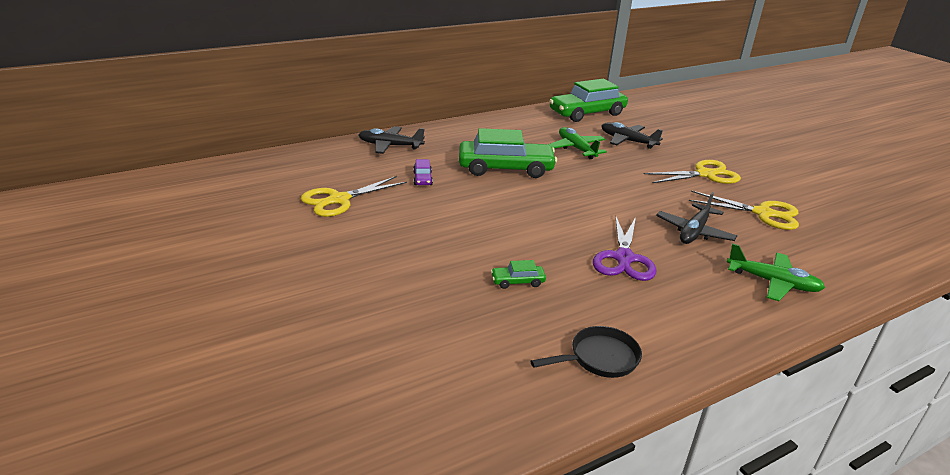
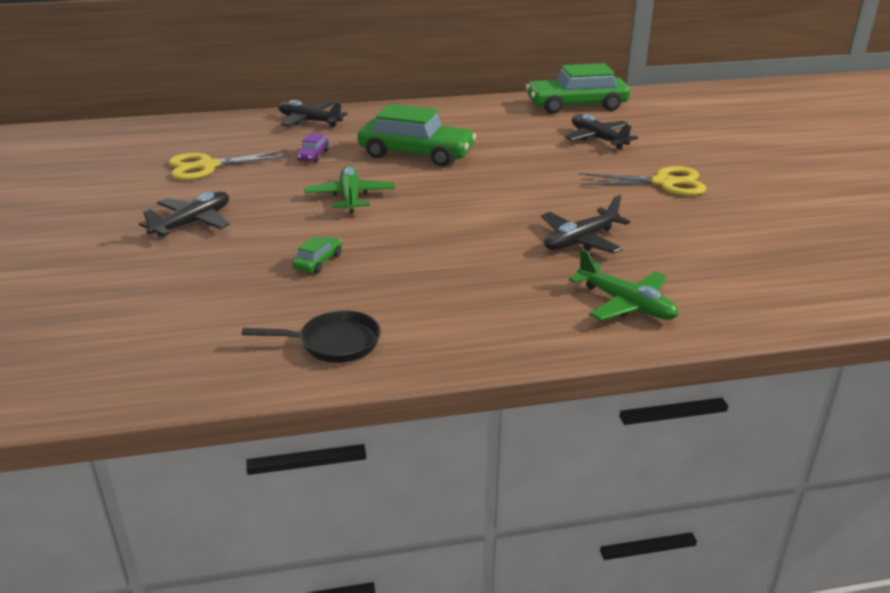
camera: 20 degrees right, 0 degrees up
green car [491,260,546,289] -> green car turned 105 degrees clockwise [292,236,342,273]
green plane [548,127,607,159] -> green plane moved to [304,165,395,213]
purple scissors [593,215,656,281] -> none
yellow scissors [689,191,799,230] -> none
none -> black plane [139,191,230,238]

